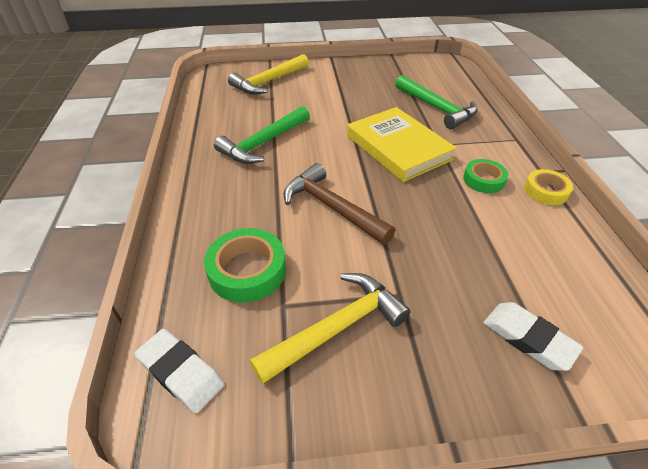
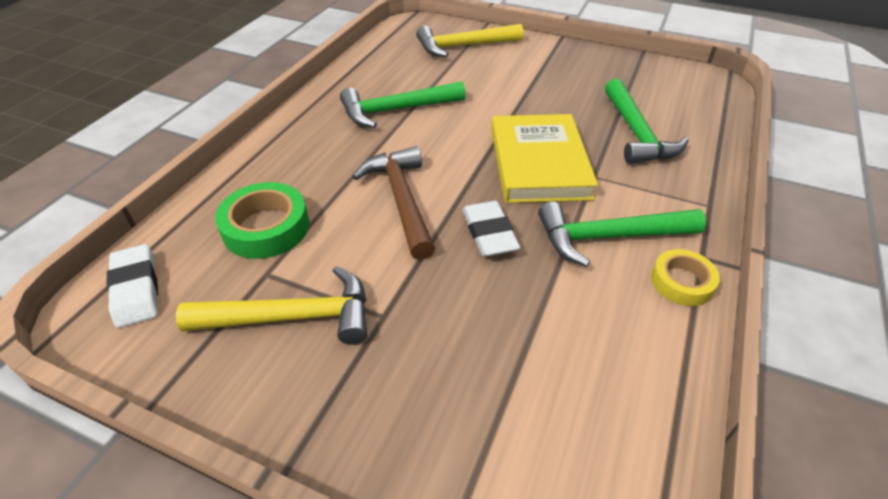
camera: 30 degrees right, 0 degrees up
green tape [463,159,508,193] -> green hammer [538,202,706,267]
white eraser [483,302,583,371] -> white eraser moved to [462,201,521,257]

